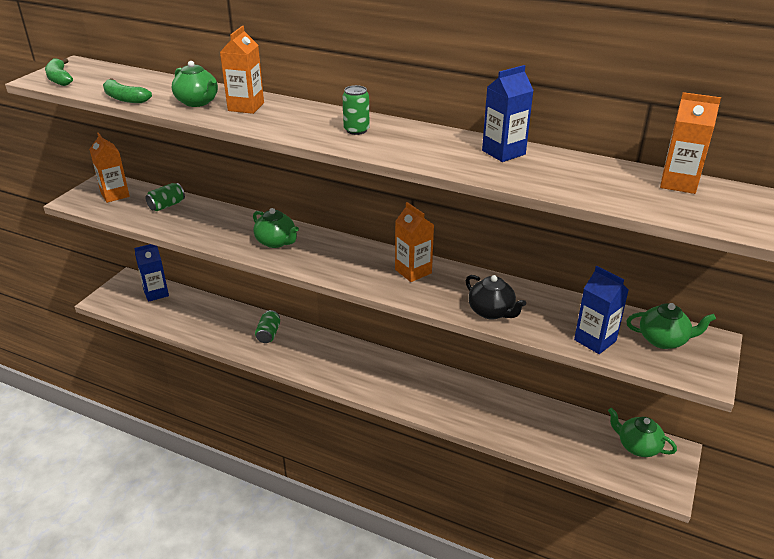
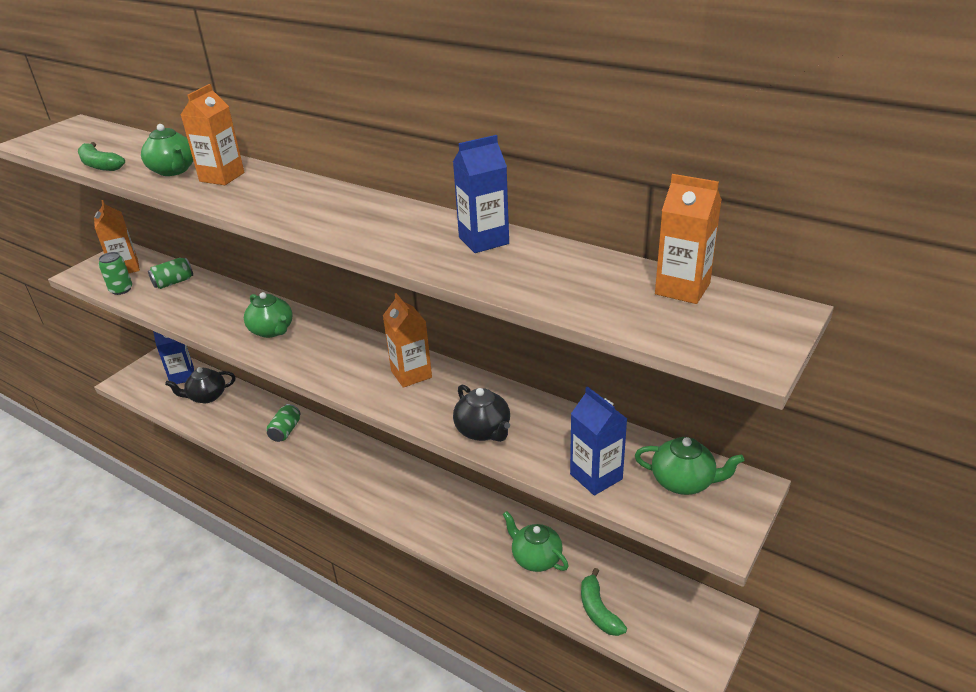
camera: 10 degrees right, 0 degrees up
green banana [45,58,73,86] -> green banana moved to [581,568,627,636]
green can [342,85,370,135] -> green can moved to [98,252,132,295]
green teapot [608,408,677,457] -> green teapot moved to [503,511,569,572]
none -> black teapot [165,367,235,403]

